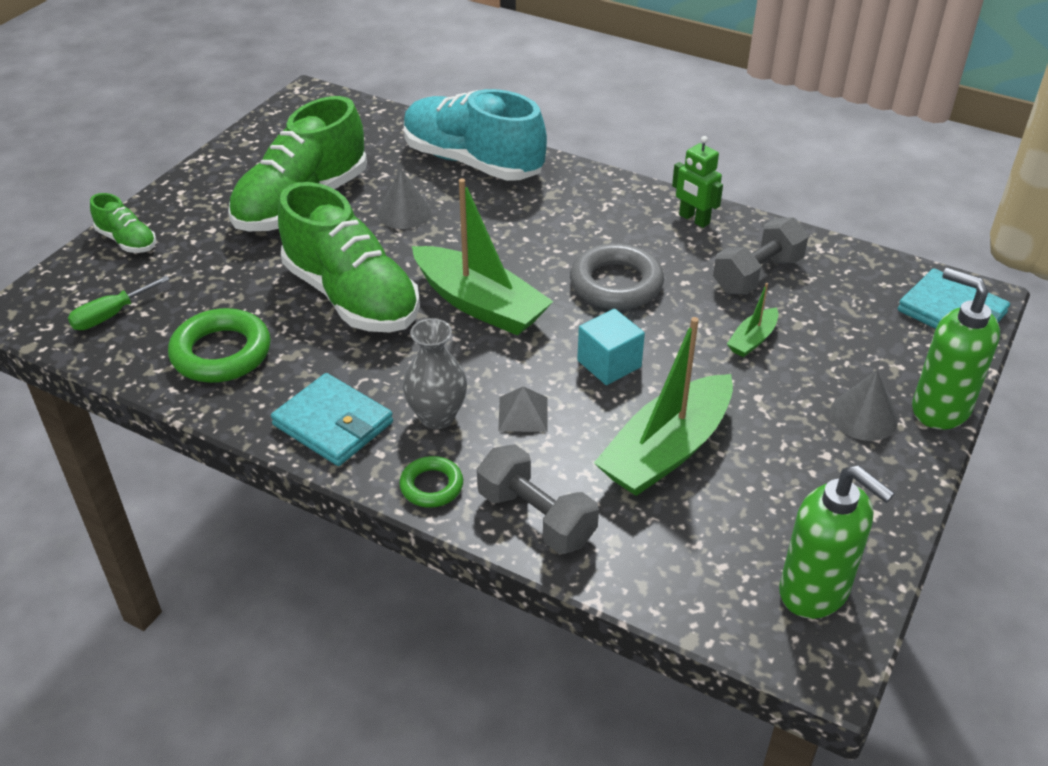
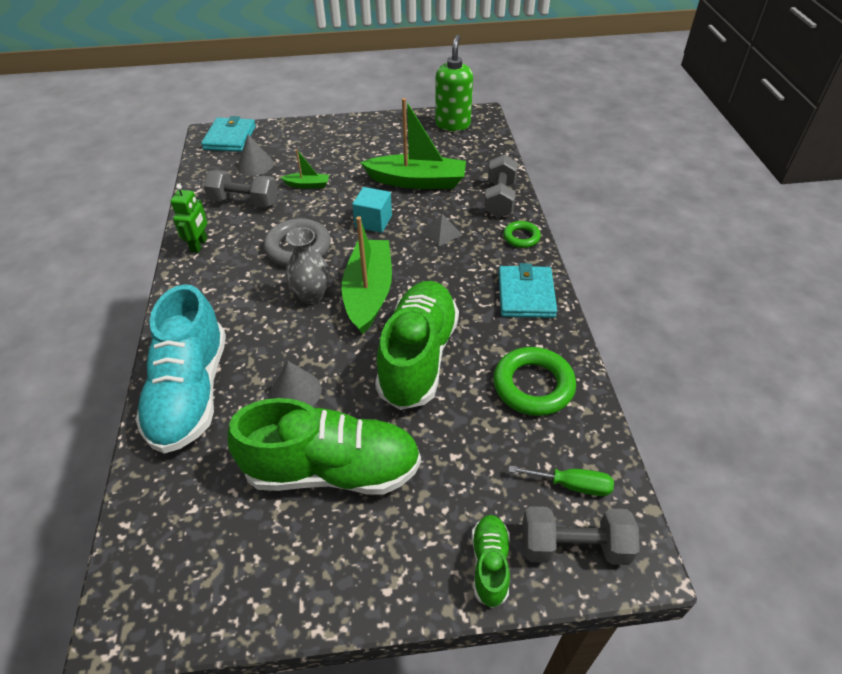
camera: 125 degrees left, 5 degrees up
grey vase [403,318,467,429] -> grey vase moved to [286,227,330,304]
grey cone [830,370,898,441] -> grey cone moved to [237,135,274,176]
green soap dispenser [912,268,1000,430] -> none
none -> grey dumbbell [523,506,640,565]

